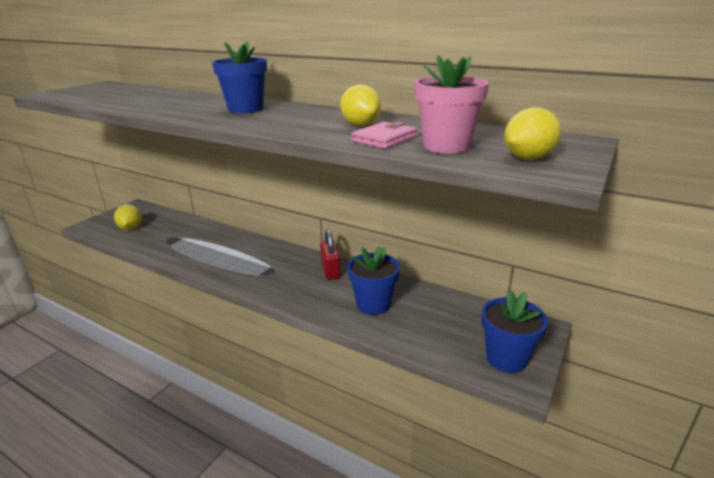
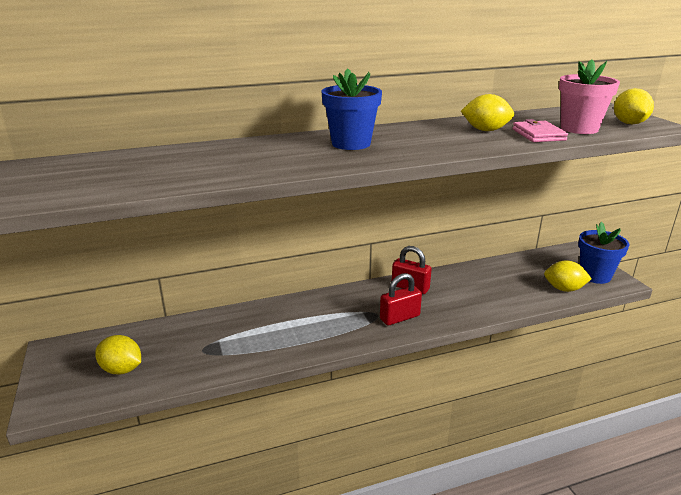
camera: 50 degrees left, 0 degrees up
blue flower pot [347,246,400,315] -> none
none -> red padlock [380,273,422,325]
none -> yellow lemon [544,260,592,292]

